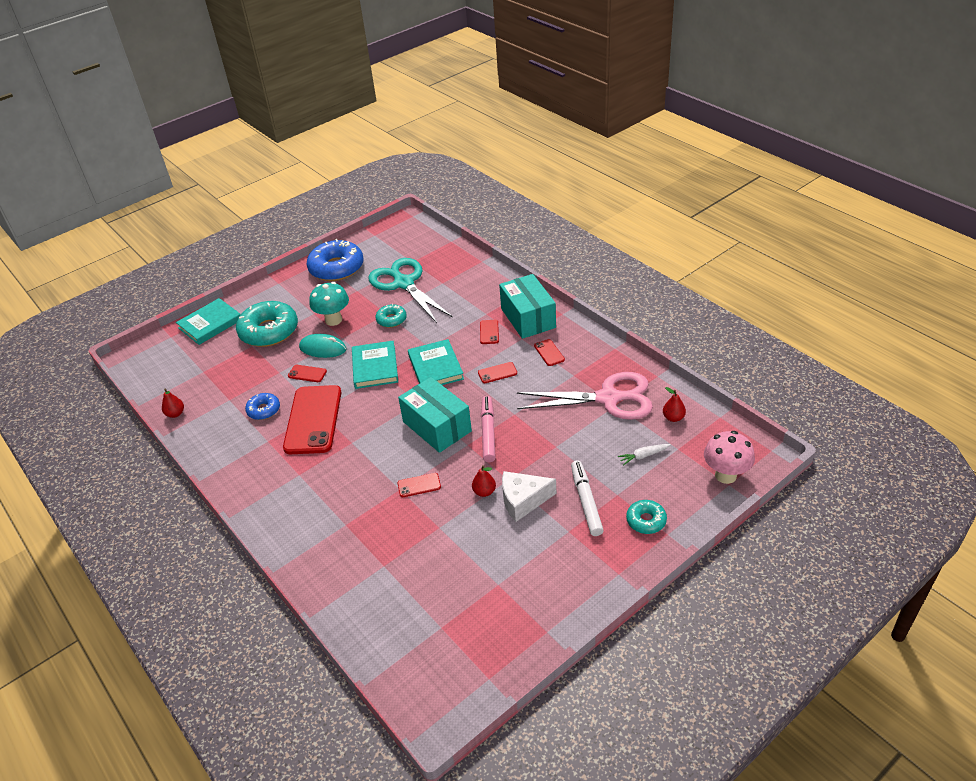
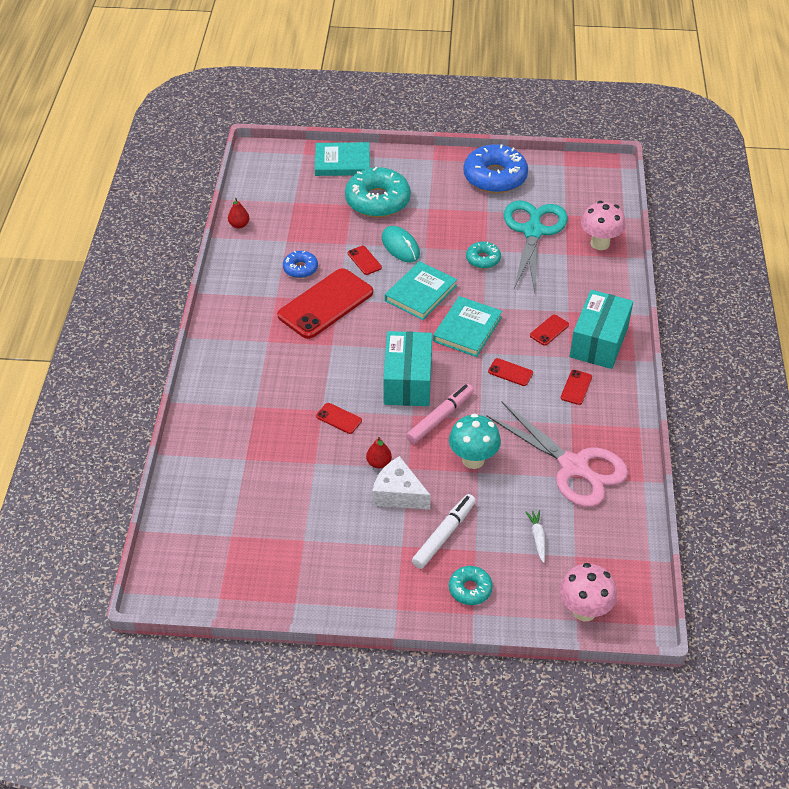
camera: 40 degrees right, 5 degrees up
turquoise mushroom [309,282,349,326] -> turquoise mushroom moved to [449,413,501,469]
white carrot [618,444,671,466] -> white carrot turned 60 degrees clockwise [526,510,545,563]
red pear [663,387,686,422] -> none
none -> pink mushroom [581,201,626,250]

